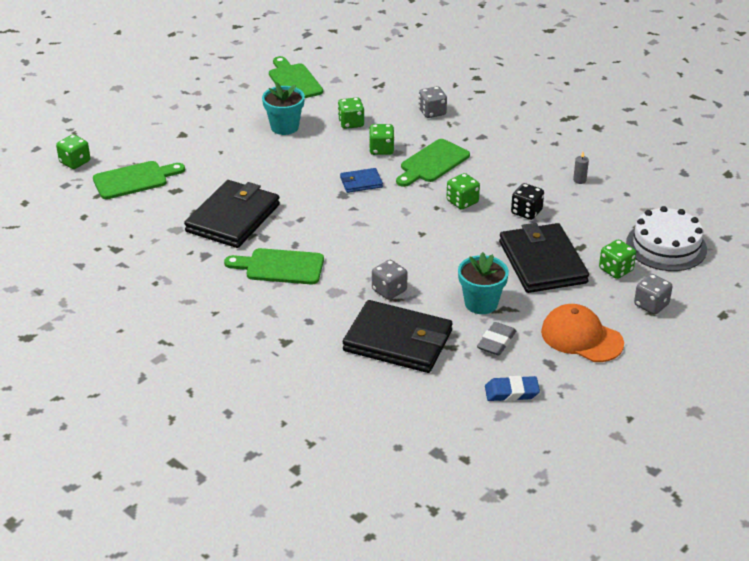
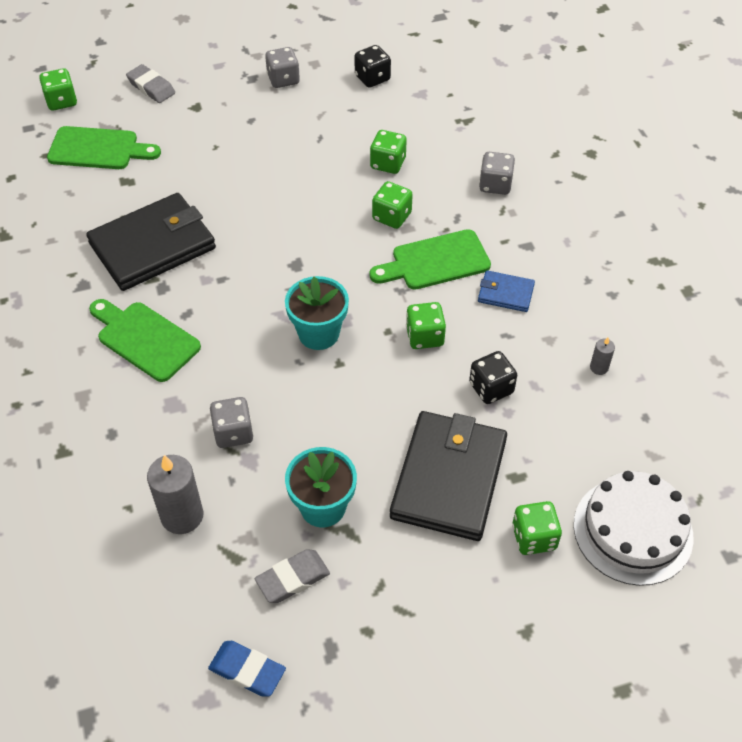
camera: 30 degrees right, 15 degrees up
turquoise flower pot [262,82,305,135] -> turquoise flower pot moved to [285,276,349,350]
green cutting board [269,56,323,98] -> black dice [354,45,391,88]
blue wallet [340,168,383,193] -> blue wallet moved to [478,270,535,312]
black wallet [343,300,452,373] -> grey candle [147,455,204,534]
orange cap [541,304,624,362] -> none
grey dice [634,274,673,315] -> grey dice moved to [265,47,300,88]
none -> grey eraser [126,64,175,103]

